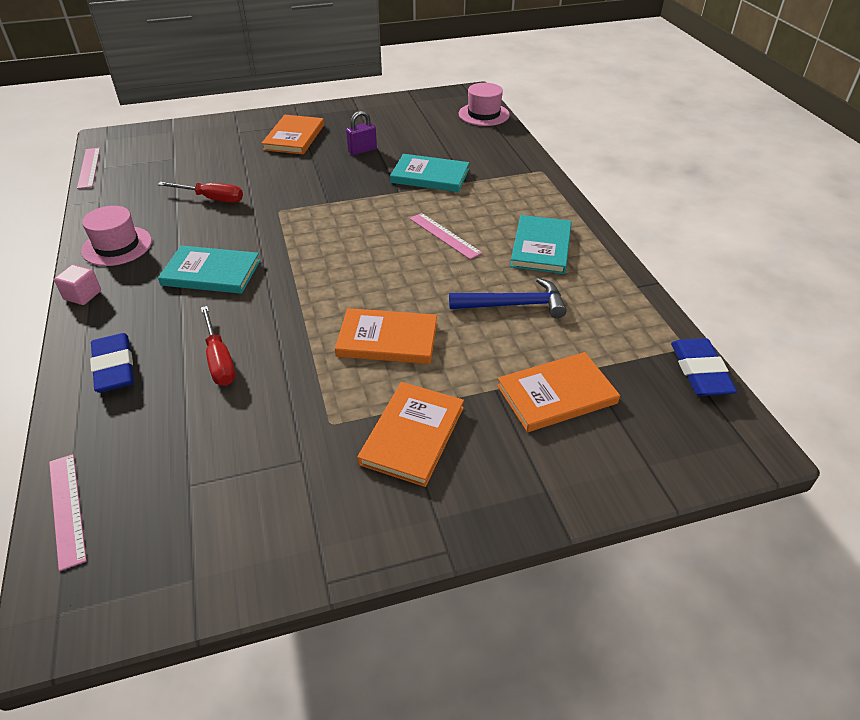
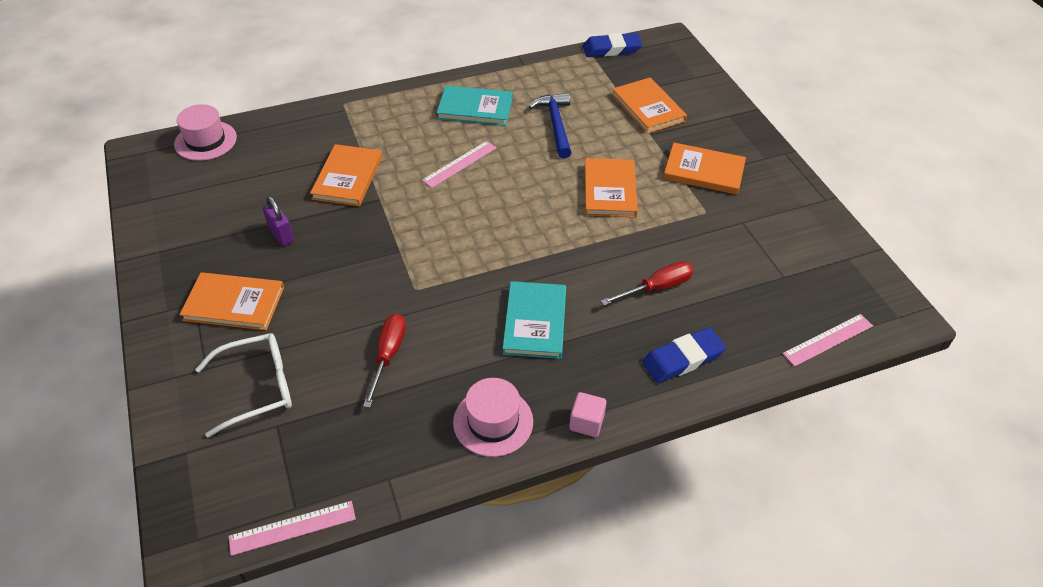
camera: 95 degrees left, 5 degrees up
turquoise book [390,154,469,192] -> orange book [310,144,382,206]
none -> white glasses [195,333,292,438]

